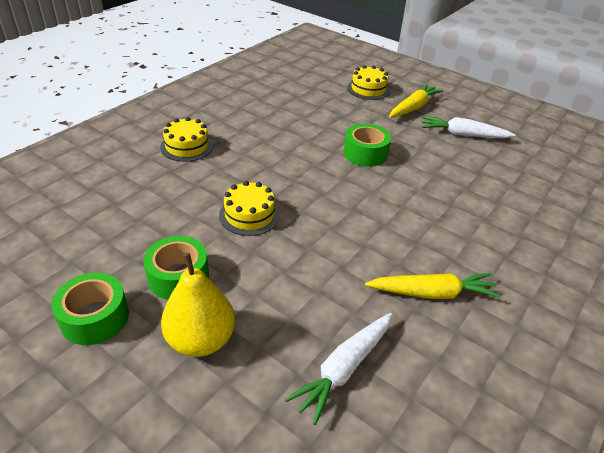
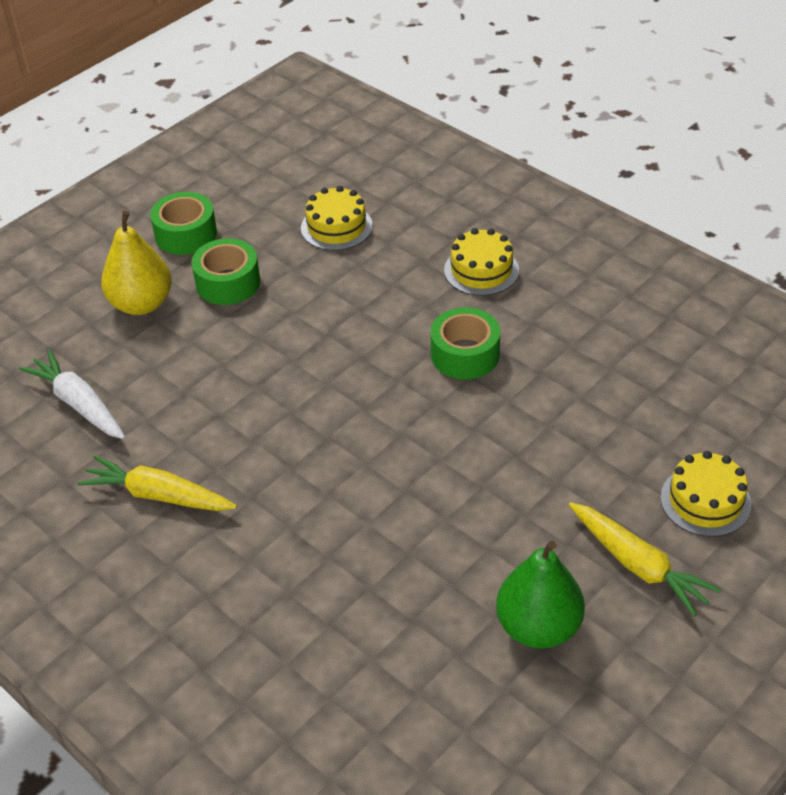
camera: 100 degrees right, 5 degrees up
yellow cake [219,181,280,236] -> yellow cake moved to [301,186,373,251]
green tape [344,124,391,167] -> green tape moved to [430,307,500,379]
yellow carrot [365,273,501,299] -> yellow carrot turned 105 degrees clockwise [77,455,237,511]
white carrot [422,116,516,138] -> green pear [496,541,585,649]

